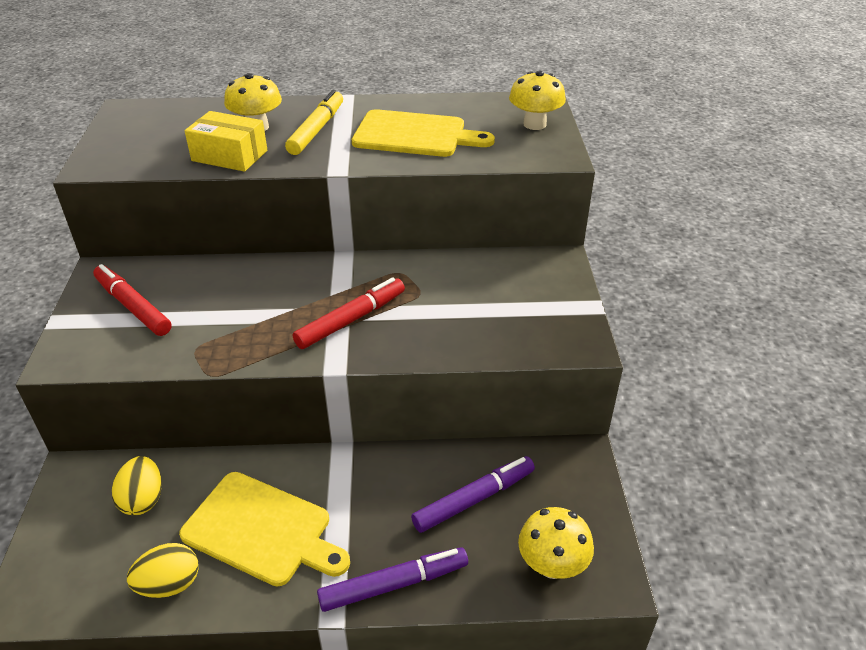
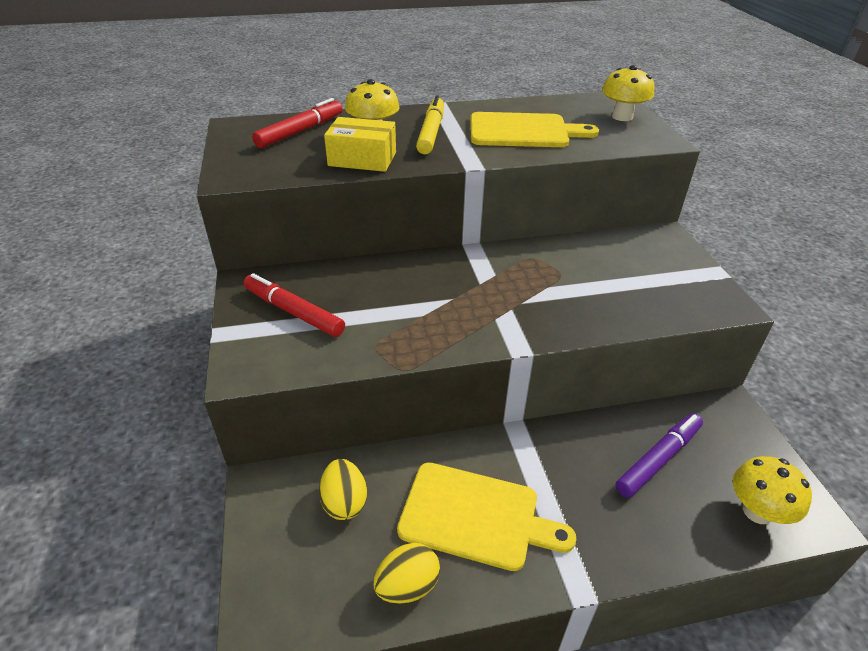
camera: 10 degrees left, 0 degrees up
red marker [293,277,405,349] -> red marker moved to [252,98,342,148]
purple marker [317,547,468,612] -> none

